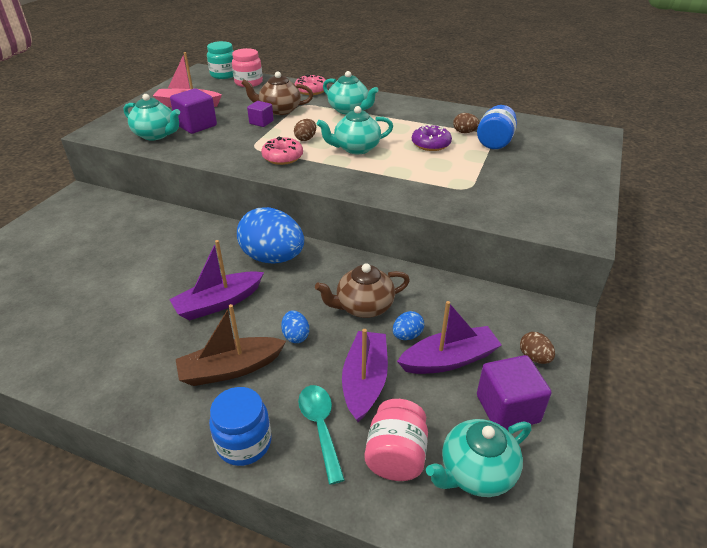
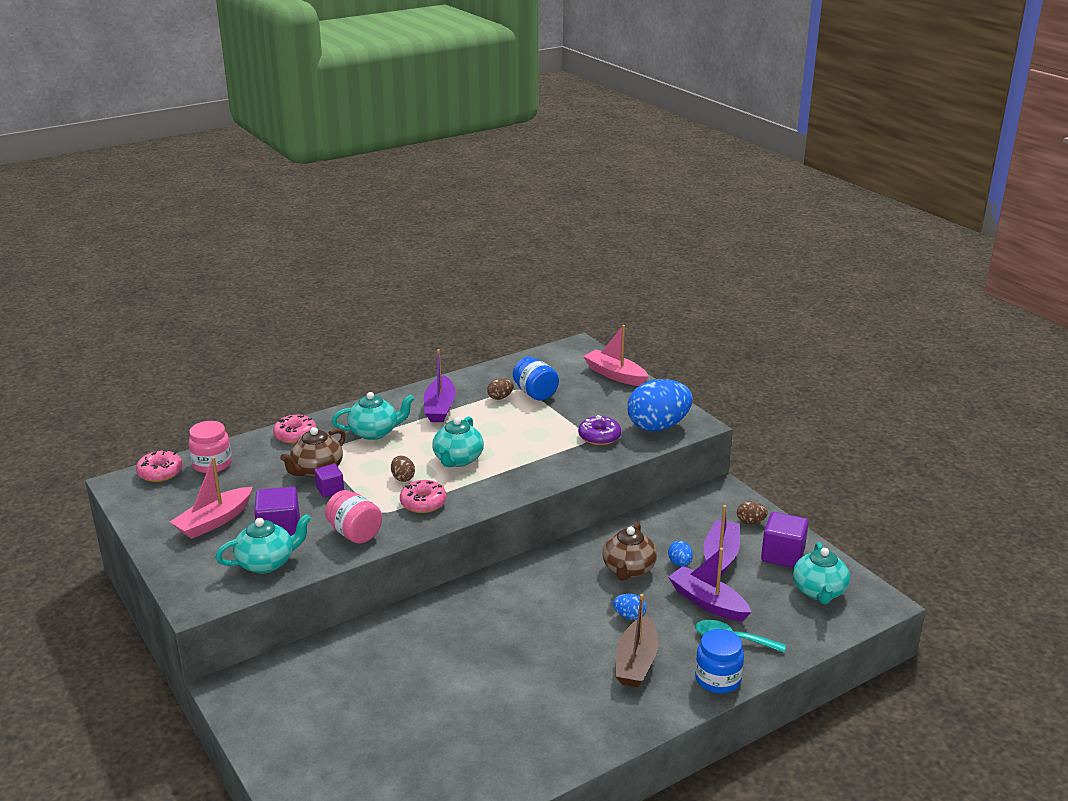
camera: 55 degrees left, 10 degrees down
purple boat [169,240,264,321] -> purple boat moved to [424,349,456,422]
turquoise jar [207,41,234,79] -> pink donut [136,449,183,482]
blue egg [237,207,304,264] -> blue egg moved to [627,379,692,432]
pink jar [365,399,428,481] -> pink jar moved to [325,490,382,544]
purple donut [412,124,452,151] -> purple donut moved to [578,415,621,445]
none -> pink boat [583,325,649,386]

